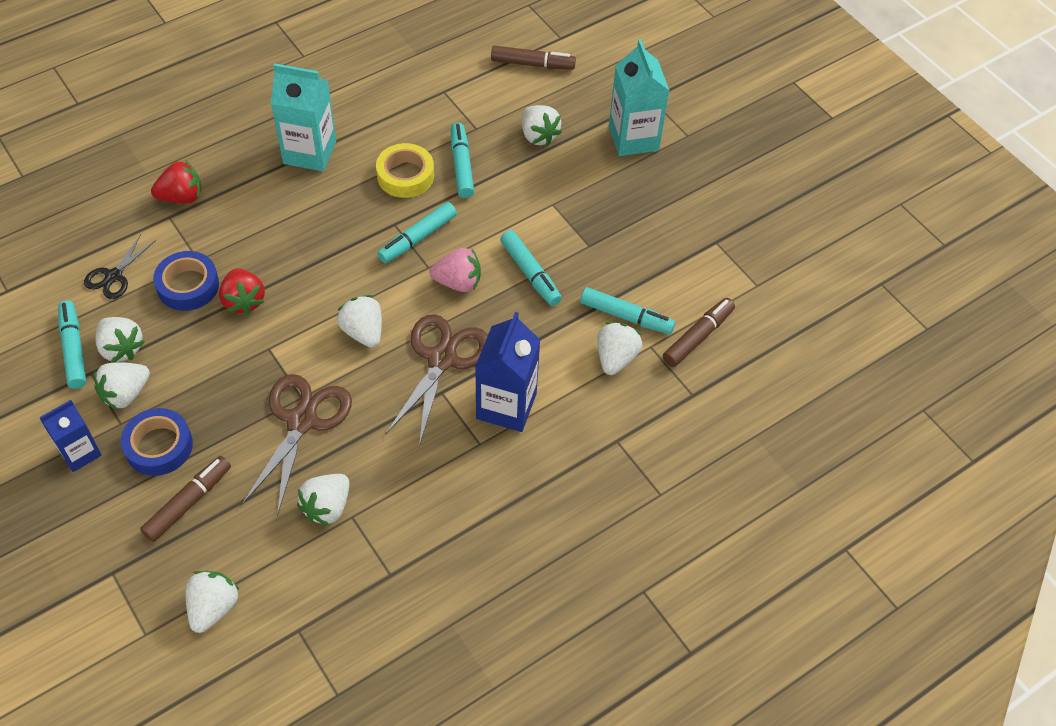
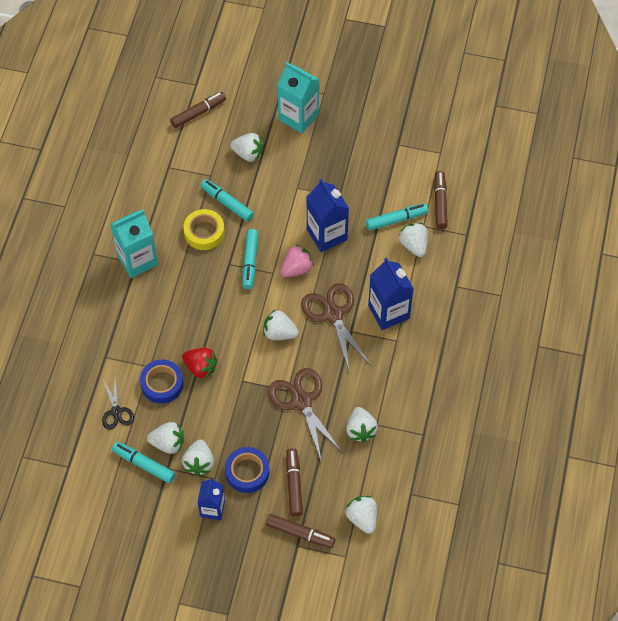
camera: 40 degrees left, 5 degrees up
red strawberry [151,160,202,204] -> none
turquoise marker [500,230,562,306] -> blue carton [306,179,349,252]
none -> brown marker [266,514,335,548]

